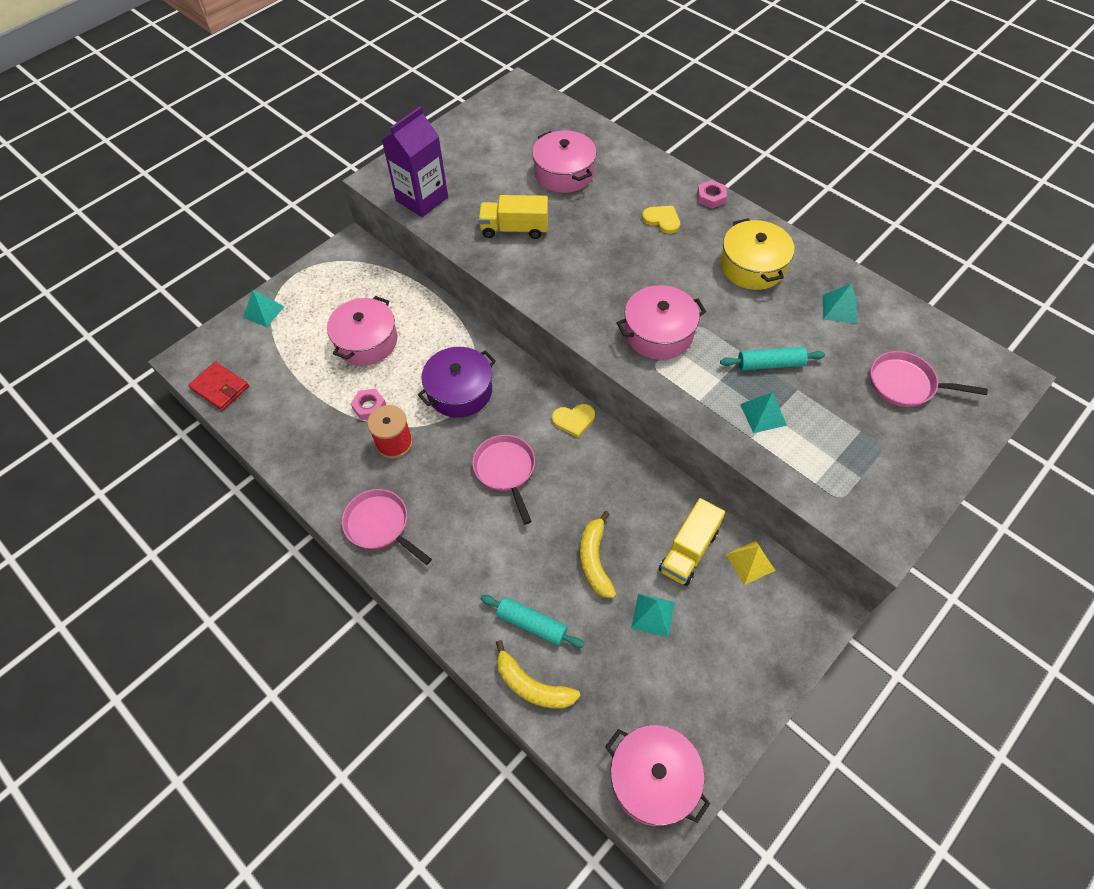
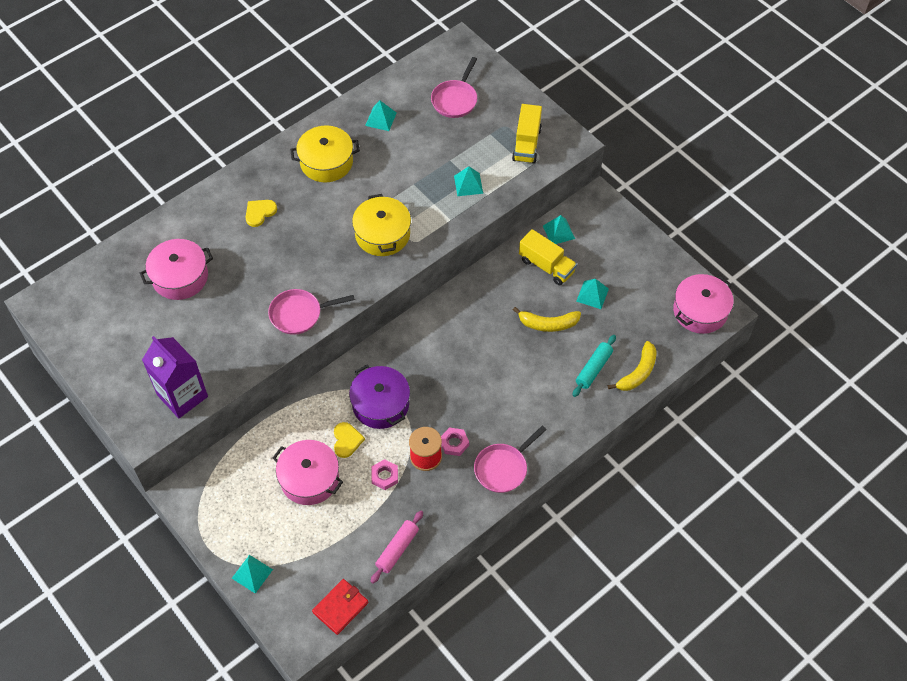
camera: 85 degrees left, 0 degrees up
pink pan [472,435,535,524] -> pink pan moved to [268,289,355,335]
yellow truck [478,195,548,239] -> yellow truck moved to [512,104,542,164]
yellow heart [552,404,595,438] -> yellow heart moved to [334,422,365,458]
pink pot [617,285,706,360] -> yellow pot [352,194,411,256]
pink nut [697,180,727,209] -> pink nut moved to [441,428,469,456]
turquoise rolling pin [720,347,825,370] -> none
yellow pyramid [725,541,775,585] -> turquoise pyramid [543,215,575,244]
none -> pink rolling pin [370,511,423,584]

